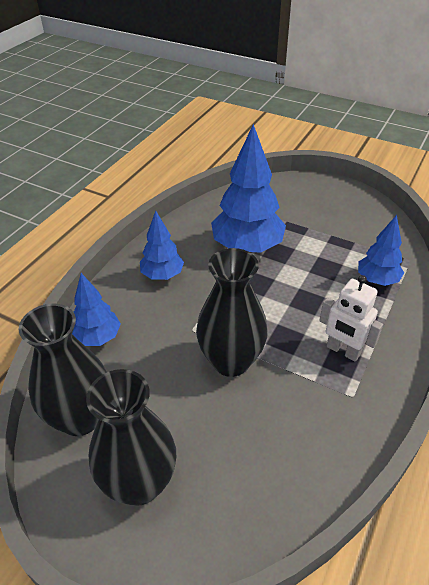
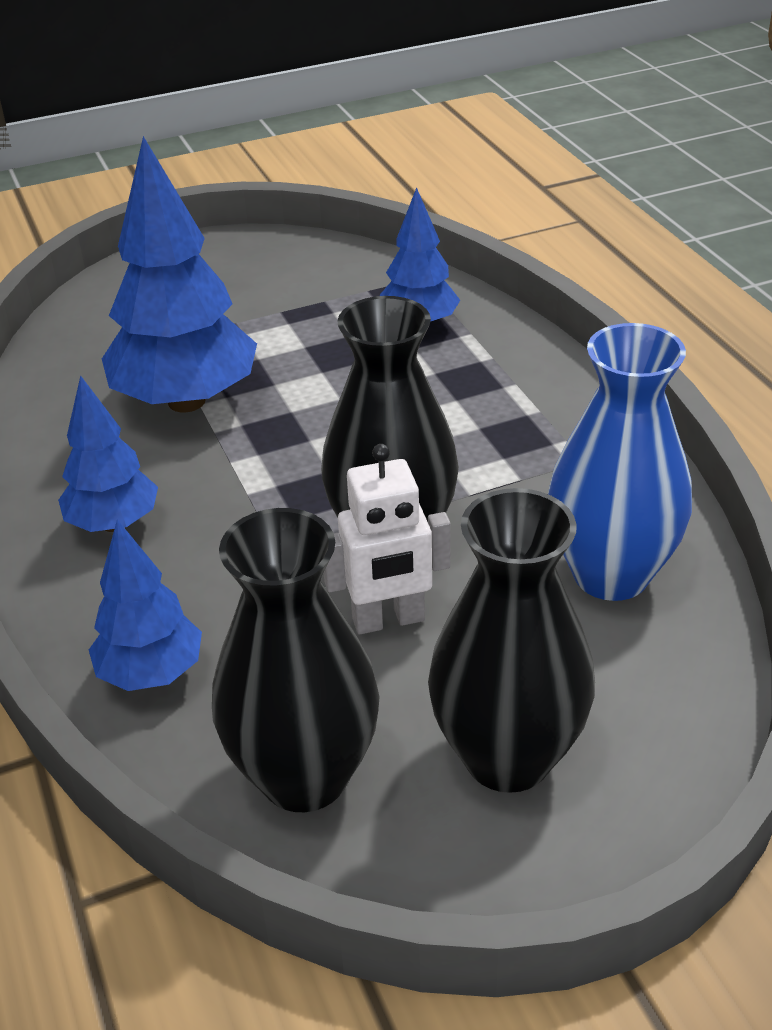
camera: 50 degrees left, 5 degrees down
white robot [319,275,383,362] -> white robot moved to [324,444,451,634]
none -> blue vase [548,323,692,601]

